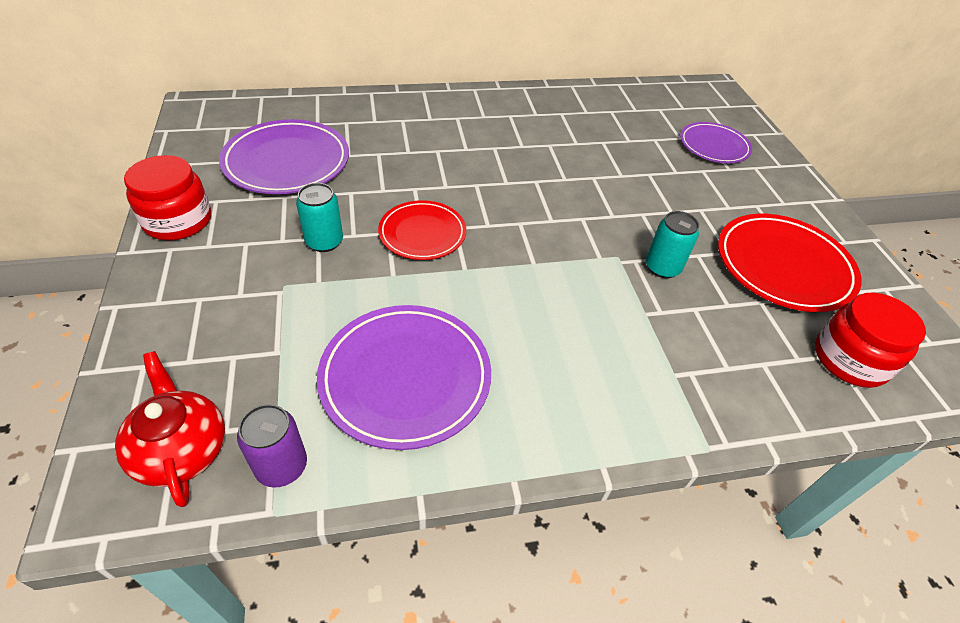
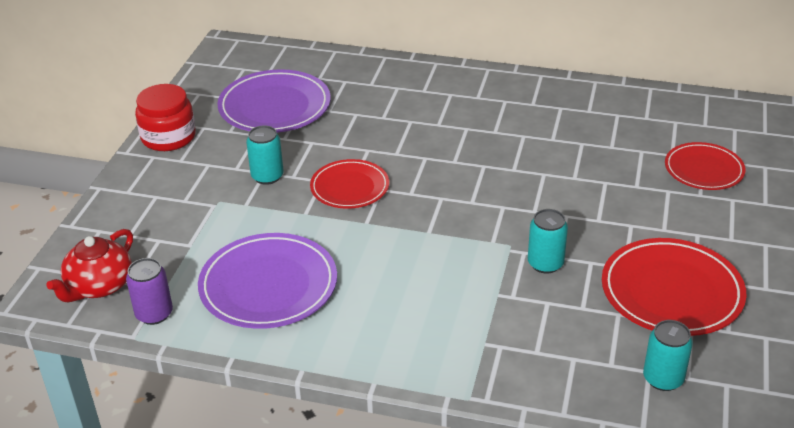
camera: 30 degrees right, 10 degrees down
red teapot [115,351,225,507] -> red teapot turned 150 degrees counterclockwise [46,229,133,302]
purple plate [680,122,752,163] -> red plate [665,142,746,190]
red jar [815,293,926,388] -> turquoise can [643,320,693,391]

